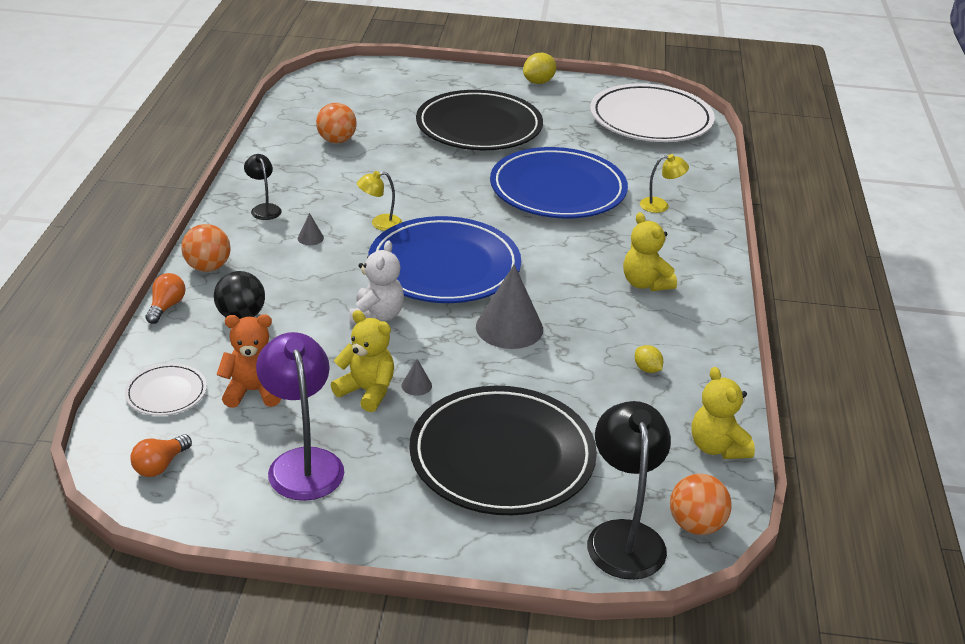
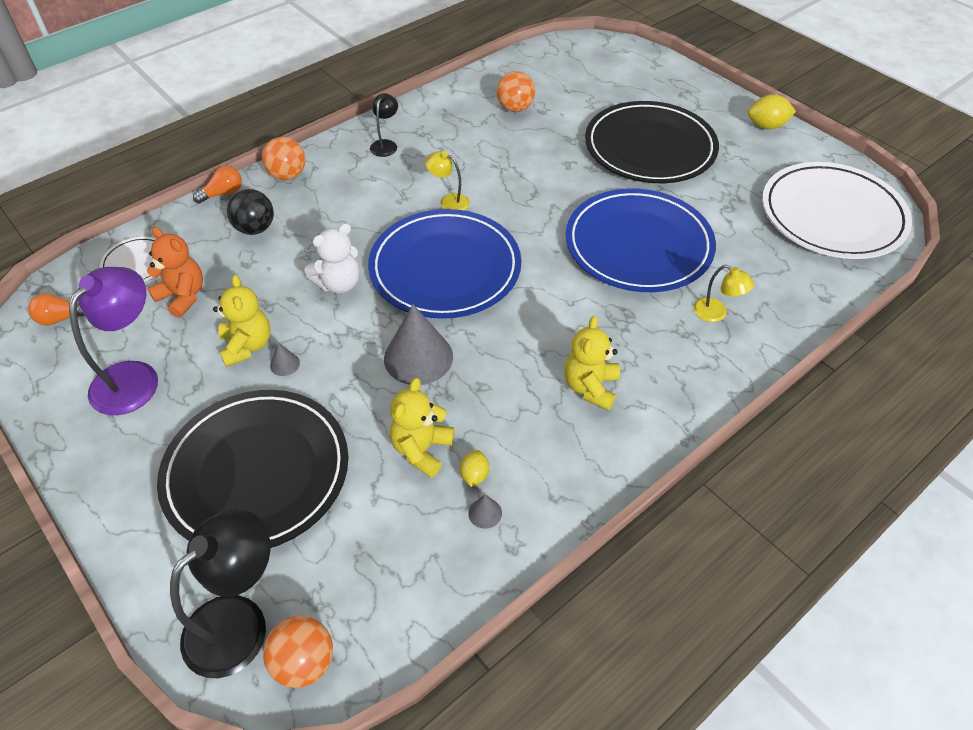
camera: 45 degrees right, 15 degrees up
grey cone [298,213,324,245] -> grey cone moved to [468,494,502,529]
yellow teddy bear [692,367,755,459] -> yellow teddy bear moved to [390,378,454,478]

